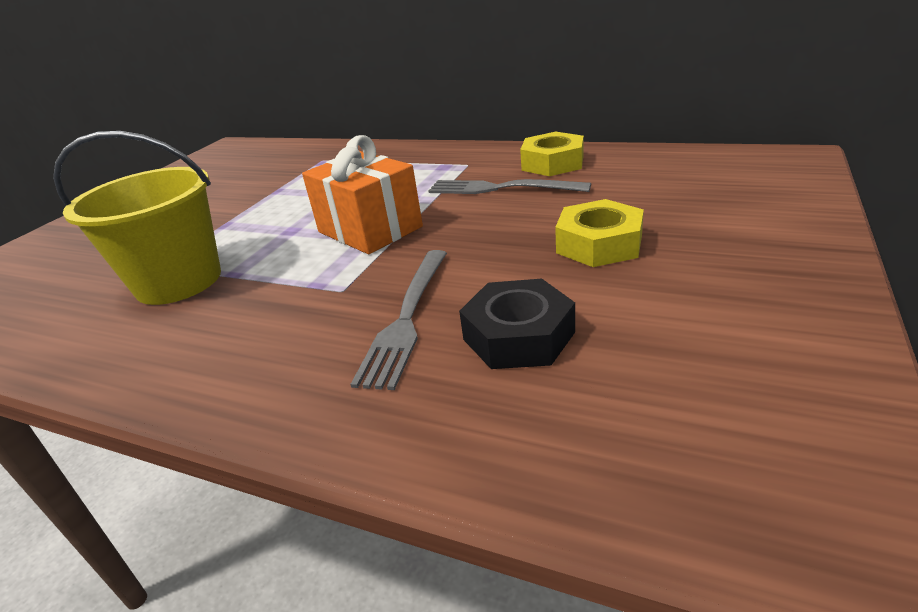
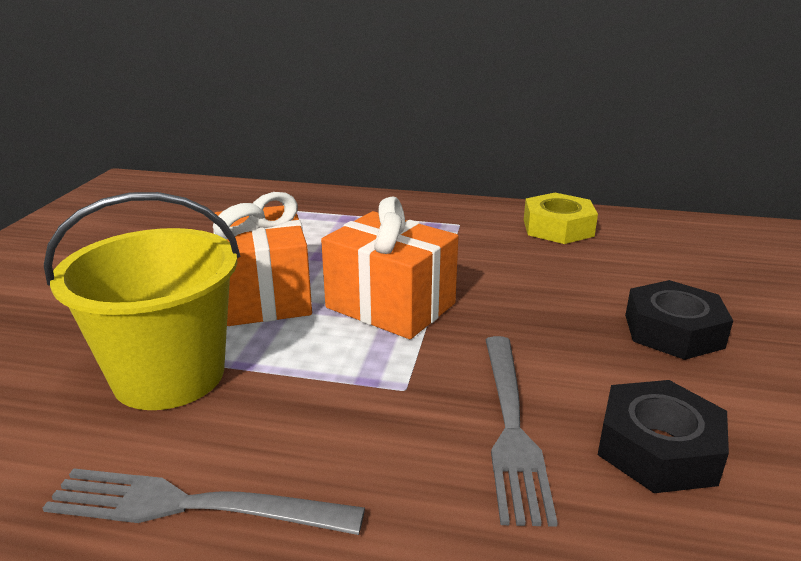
camera: 15 degrees left, 5 degrees down
grey fork [428,179,591,194] -> grey fork moved to [43,468,365,535]
yellow nut [555,199,644,267] -> black nut [625,280,733,360]
none -> orange gift [213,192,312,326]

